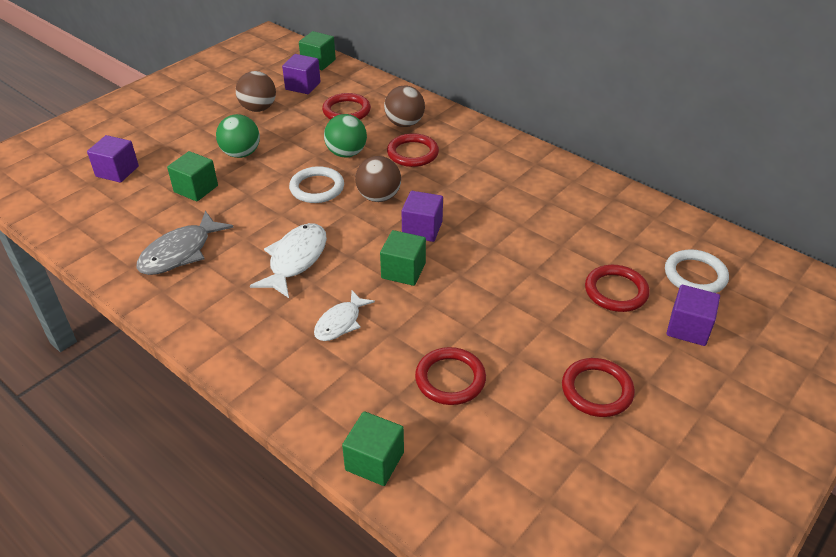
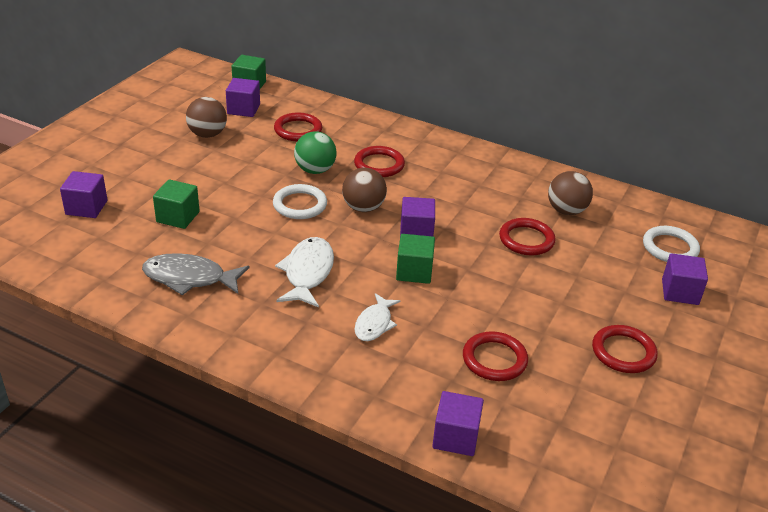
camera: 15 degrees left, 5 degrees down
grey fish [136,211,234,275] -> grey fish turned 75 degrees clockwise [142,253,250,295]
green ball [216,114,260,158] -> none
green cube [342,411,404,486] -> purple cube [432,391,484,456]
brown ball [384,85,425,127] -> brown ball moved to [548,171,593,215]
red ring [585,265,650,312] -> red ring moved to [499,218,556,256]

